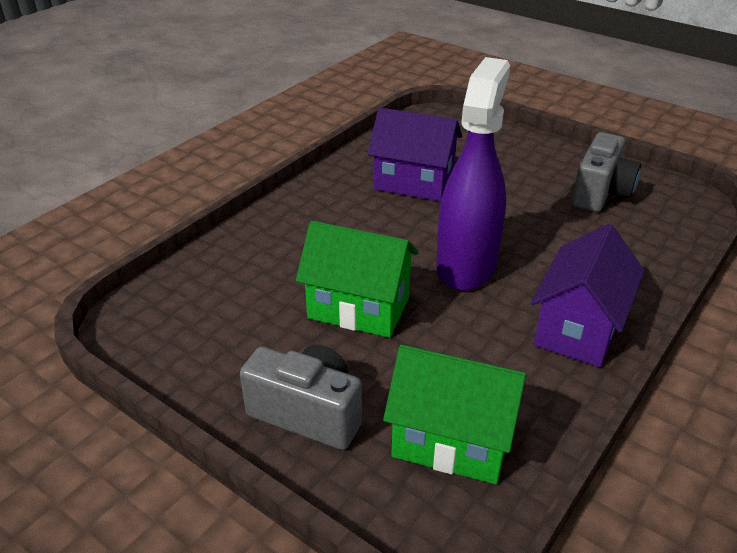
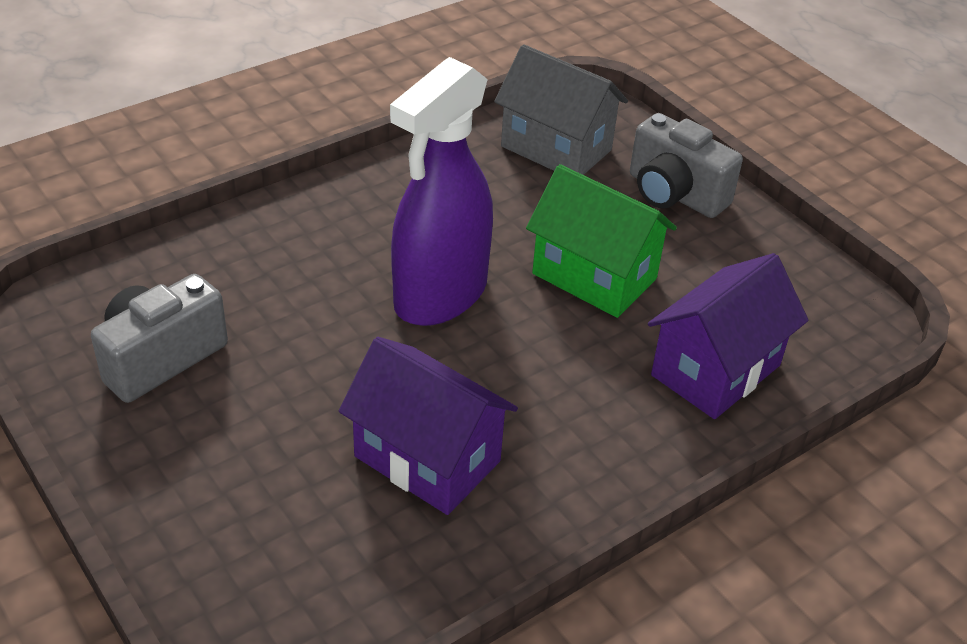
camera: 165 degrees left, 5 degrees up
green house [383,345,527,484] -> grey house [494,44,628,175]
purple house [531,224,645,367] -> purple house moved to [648,253,808,419]

